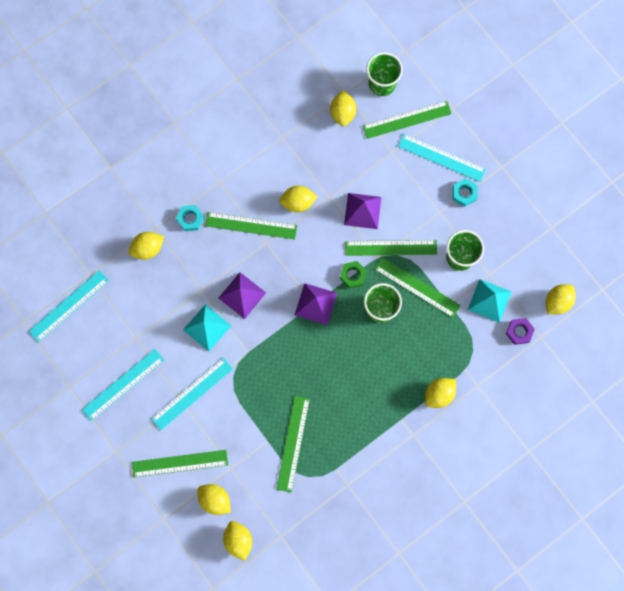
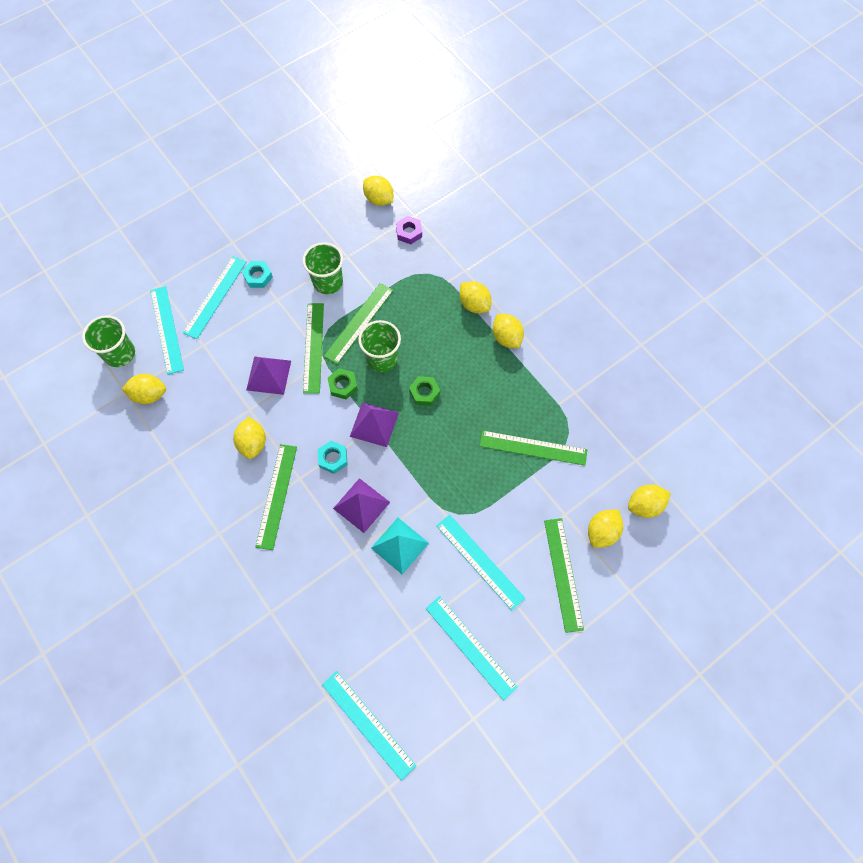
camera: 90 degrees left, 10 degrees down
yellow lemon [129,232,164,260] -> yellow lemon moved to [493,314,524,348]
turquoise nut [176,205,204,231] -> turquoise nut moved to [318,441,348,474]
green ruler [363,101,452,139] -> turquoise ruler [150,286,184,375]
turquoise pyramid [468,279,511,323] -> none
none -> green nut [409,376,440,406]

